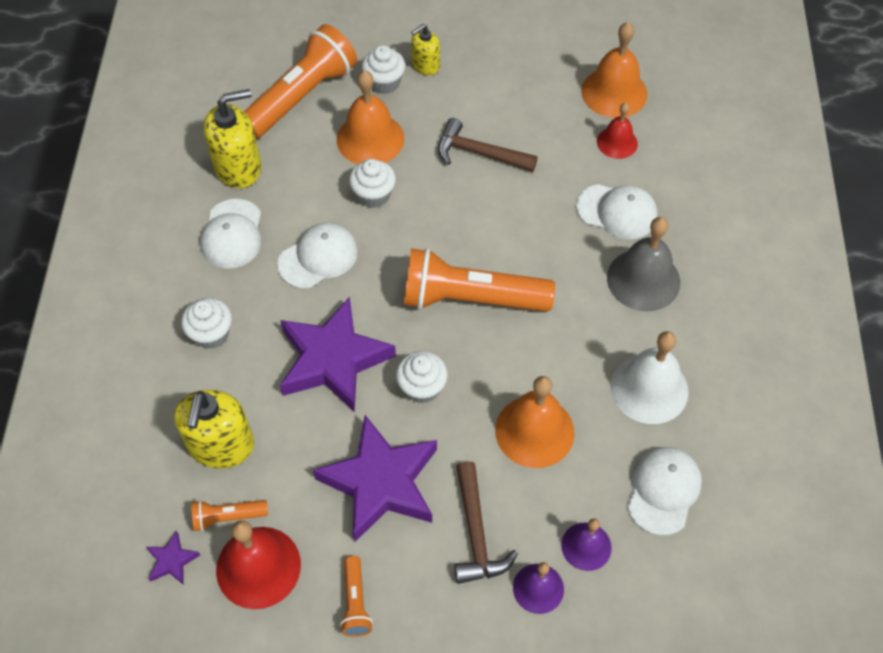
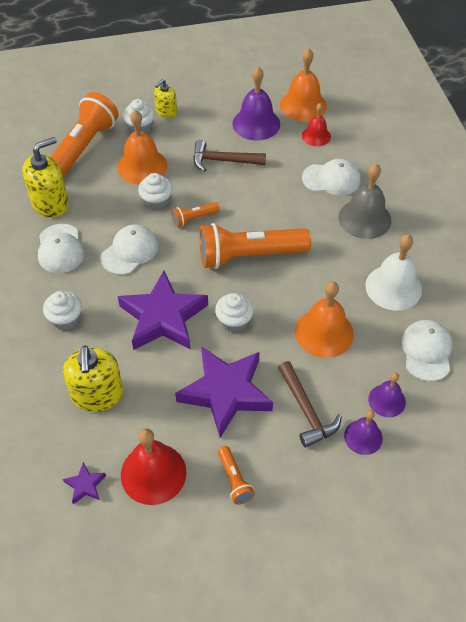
camera: 15 degrees left, 5 degrees down
orange flashlight [191,500,268,531] -> orange flashlight moved to [172,202,220,227]
none -> purple bell [233,67,280,141]

